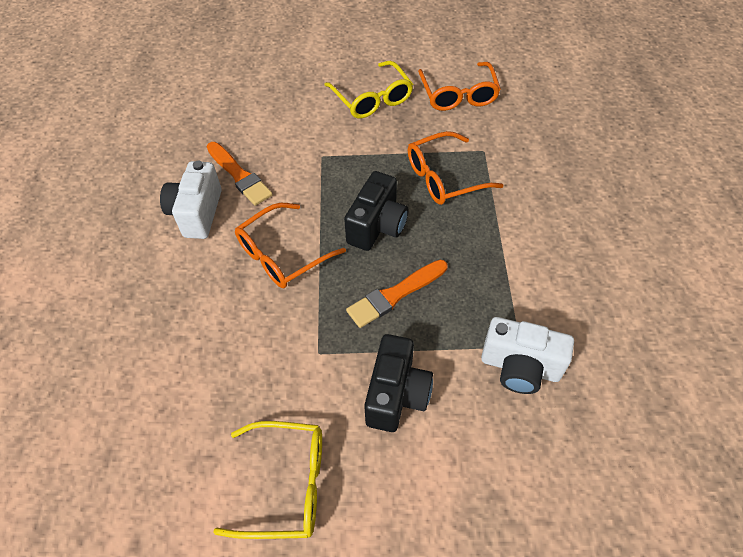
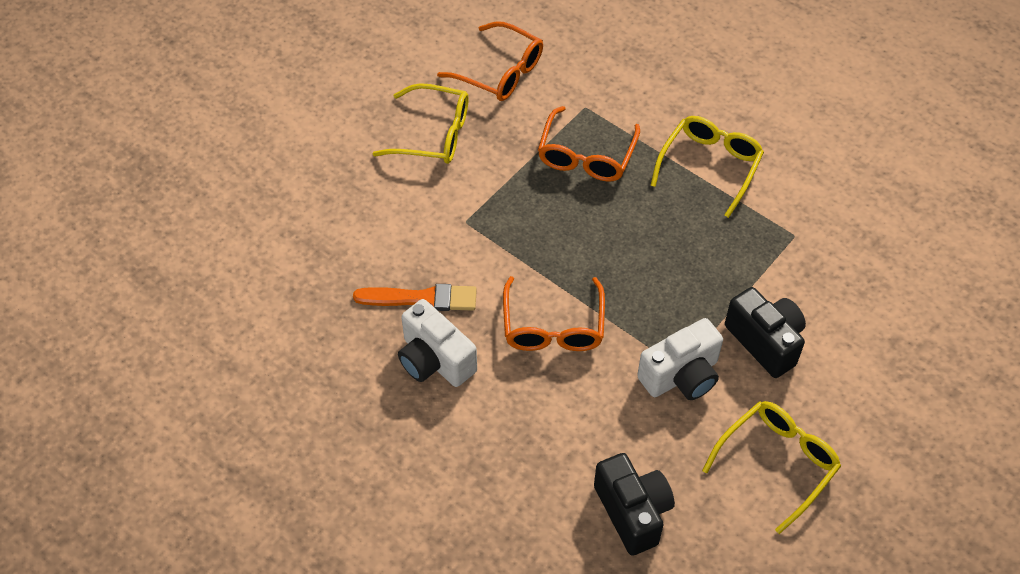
camera: 50 degrees left, 0 degrees up
black camera [344,171,408,251] -> black camera moved to [594,453,675,556]
orange brush [346,260,448,328] -> none
white camera [481,317,574,394] -> white camera moved to [637,318,723,400]
none -> yellow glasses [650,116,764,218]

